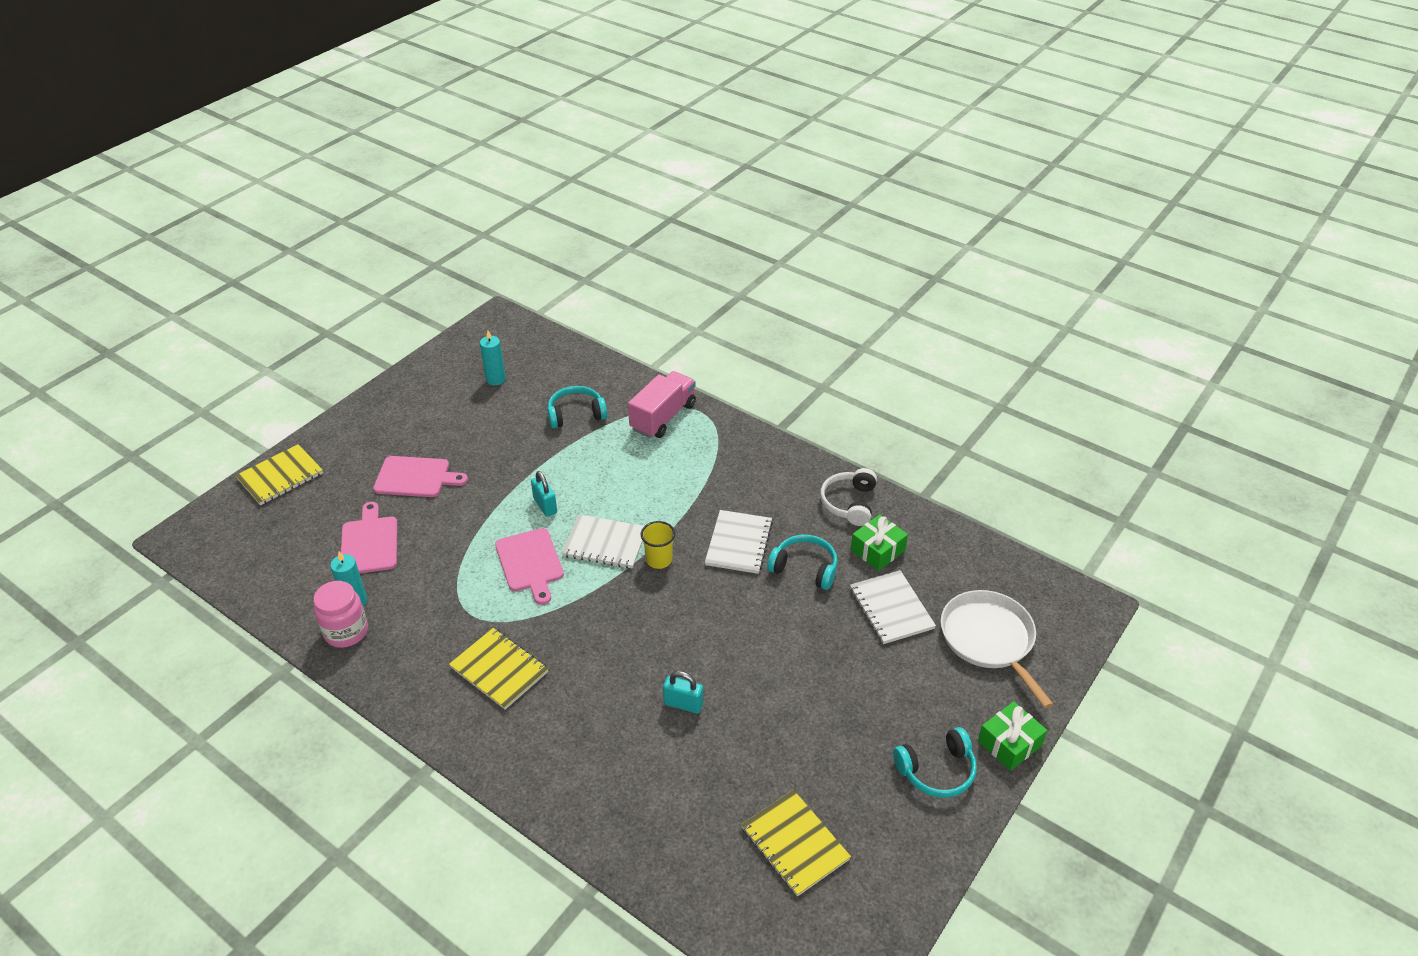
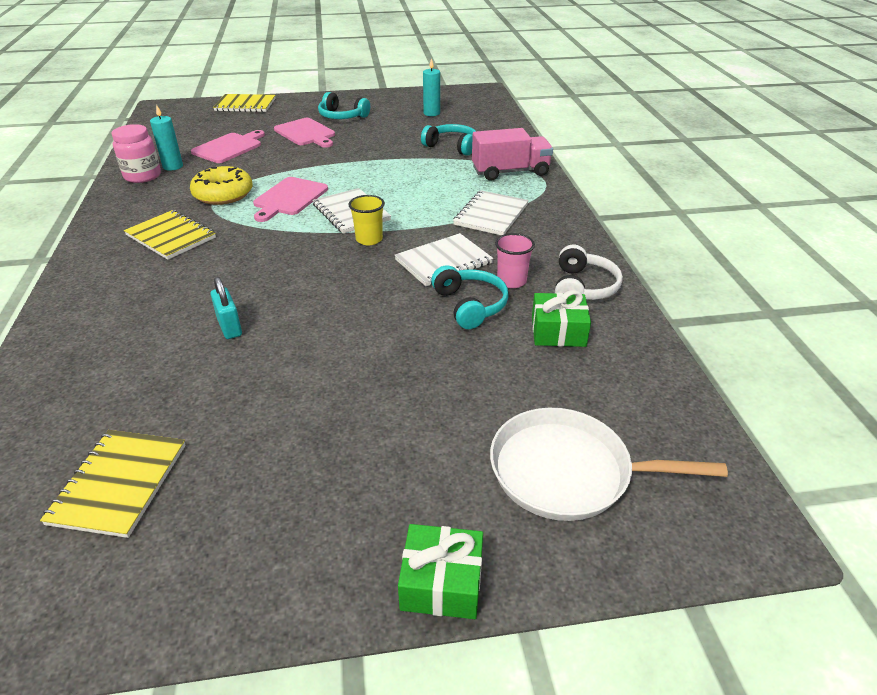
camera: 45 degrees right, 5 degrees down
yellow notebook [449,628,548,710] -> yellow notebook turned 45 degrees counterclockwise [124,210,216,260]
turquoise padlock [531,471,557,517] -> none
white headphones [820,468,877,526] -> white headphones turned 135 degrees clockwise [555,245,623,300]
white notebook [850,570,936,644] -> white notebook moved to [453,190,529,235]
turquoise headphones [893,727,977,798] -> turquoise headphones moved to [318,92,370,119]
white pan [941,590,1053,709] -> white pan turned 105 degrees counterclockwise [490,408,728,521]
none -> yellow donut [190,166,253,205]
none -> pink cup [495,233,535,288]

